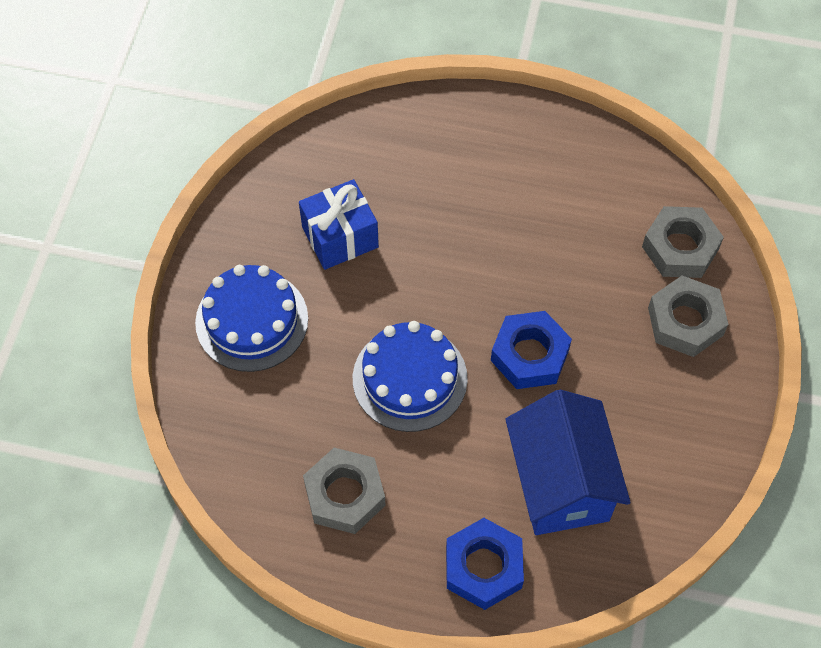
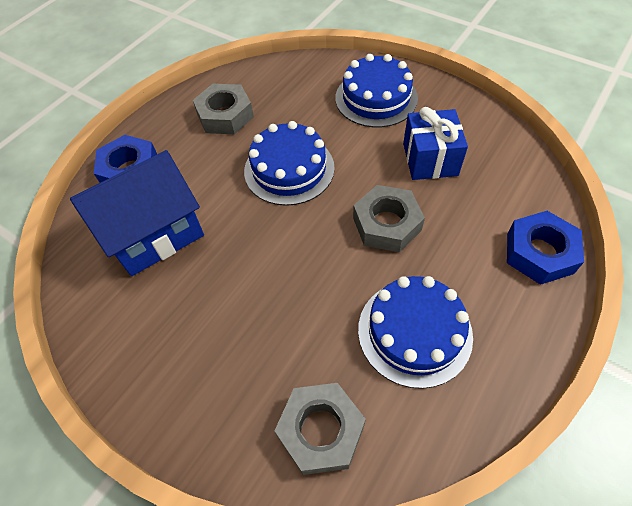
camera: 115 degrees right, 5 degrees down
blue nut [491,311,572,389] -> blue nut moved to [507,211,584,285]
blue house [505,390,631,535] -> blue house turned 45 degrees counterclockwise [70,150,204,276]
grey nut [648,276,729,357] -> grey nut moved to [353,185,425,252]
none -> blue cake [358,276,473,389]

